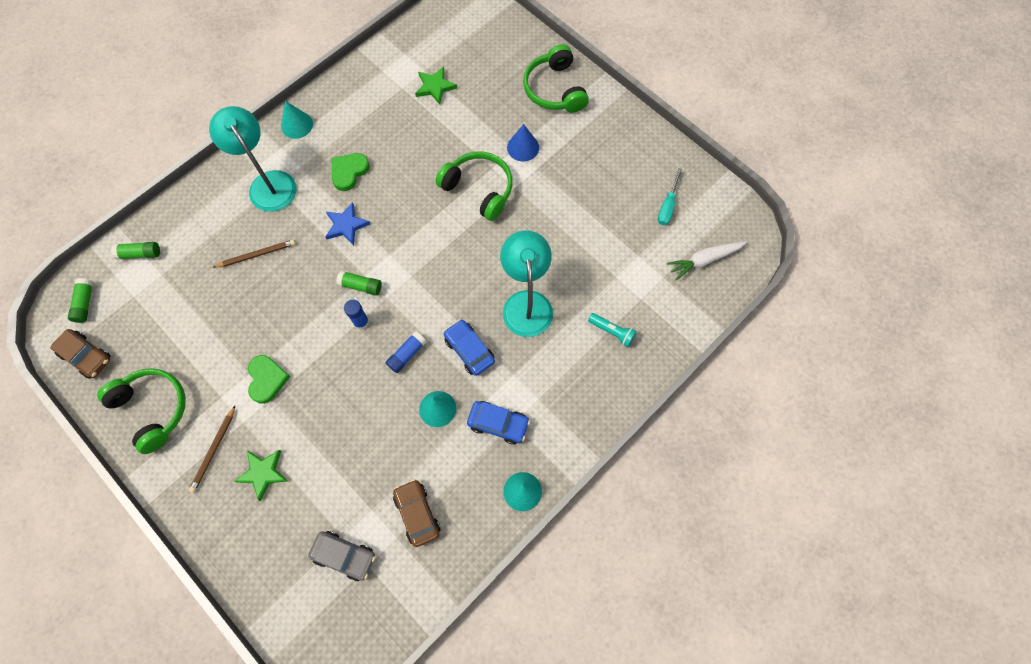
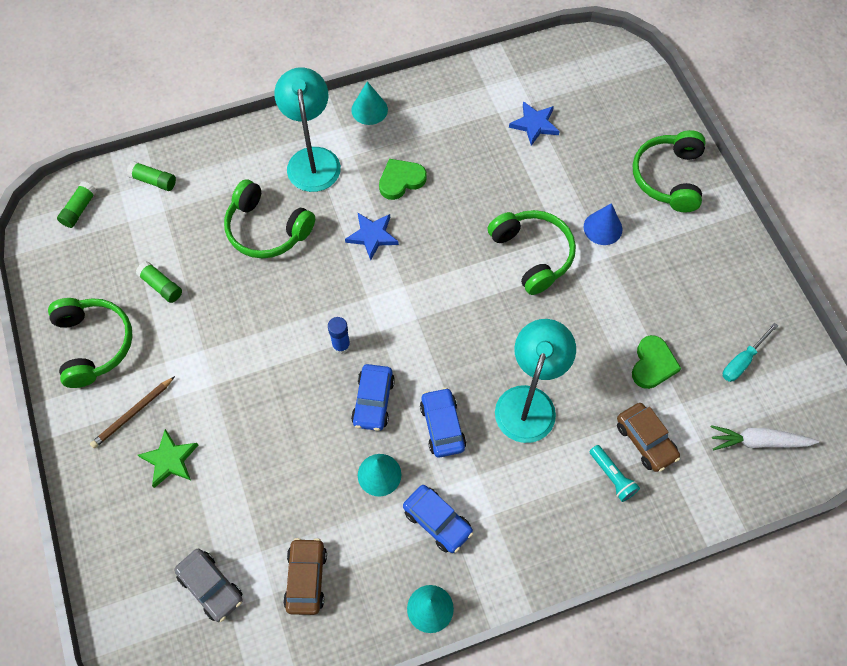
camera: 25 degrees right, 5 degrees down
brown car [50,329,111,379] -> brown car moved to [617,403,680,472]
brown pencil [212,240,296,268] -> green headphones [224,180,315,258]
green heart [248,355,290,404] -> green heart moved to [632,335,681,389]
green glue stick [336,271,382,295] -> green glue stick moved to [136,261,182,303]
blue glue stick [386,331,426,373] -> blue car [351,364,395,431]
green star [415,67,457,105] -> blue star [509,101,560,146]

